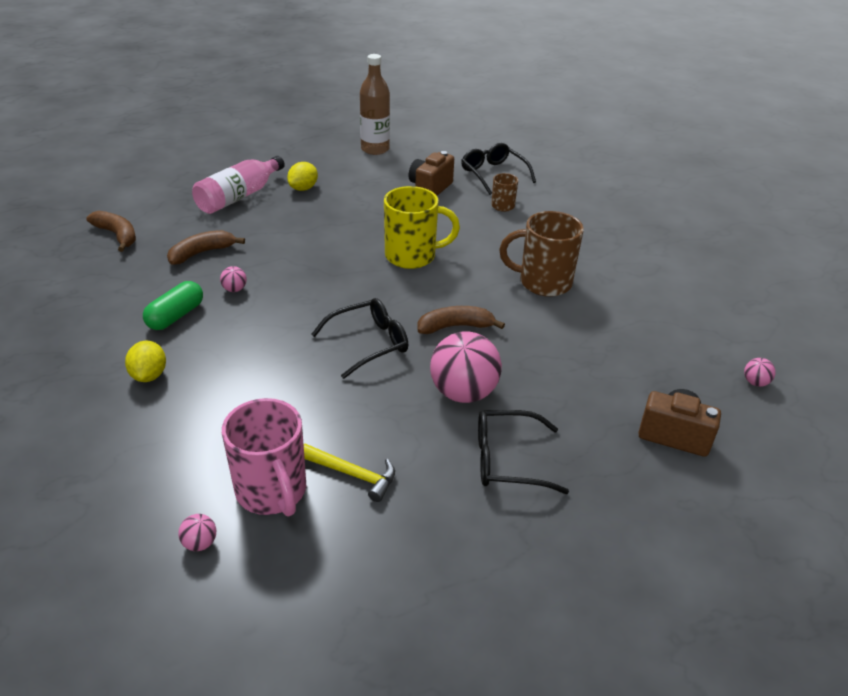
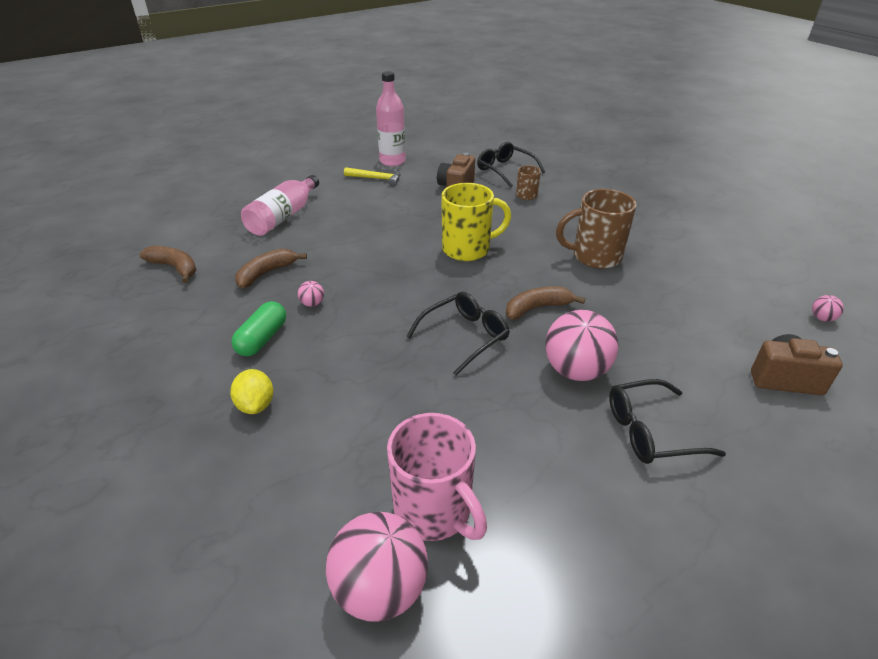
camera: 10 degrees left, 0 degrees up
pink ball [178,514,216,551] -> pink ball [326,512,428,622], size x2.35
yellow lemon [287,162,318,191] -> none
yellow hammer [304,444,395,502] -> yellow hammer moved to [344,167,401,186]
brown bottle [360,54,390,155] -> pink bottle [376,71,406,166]

